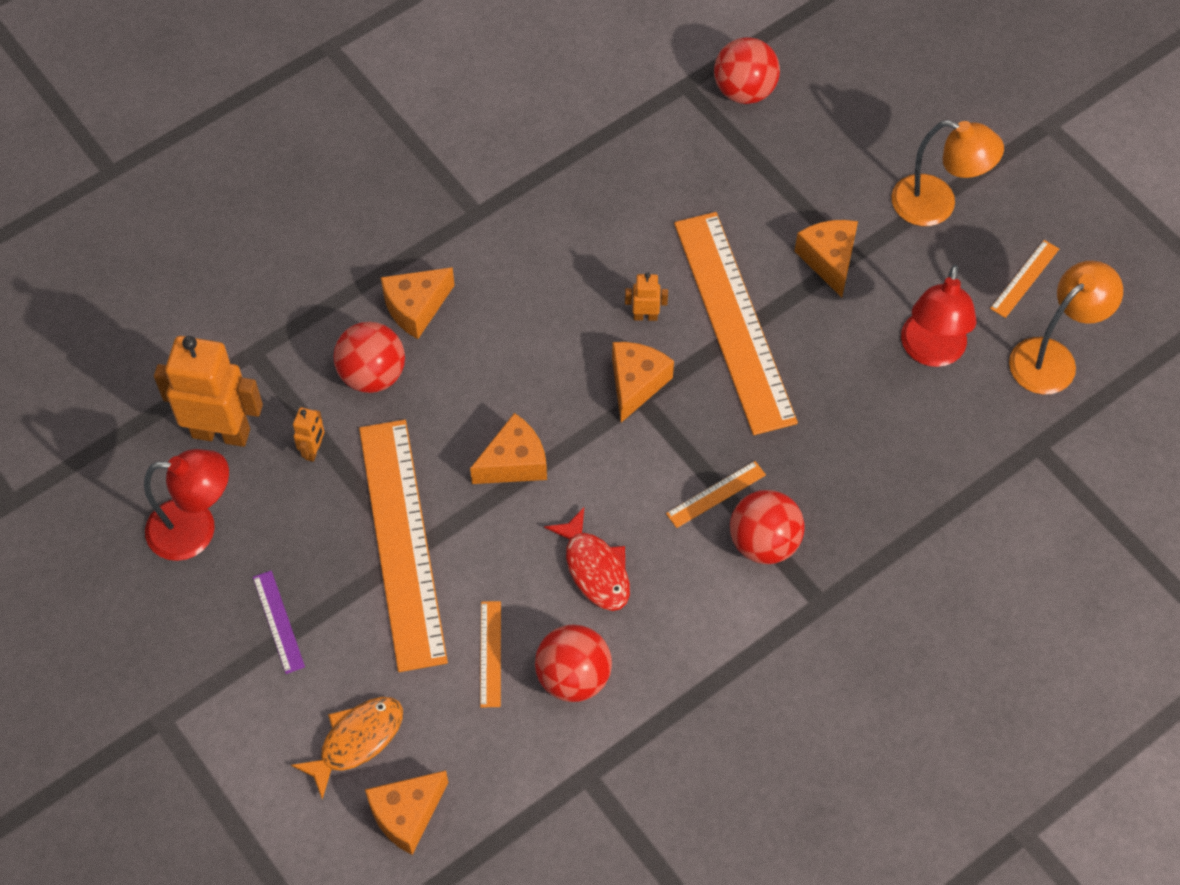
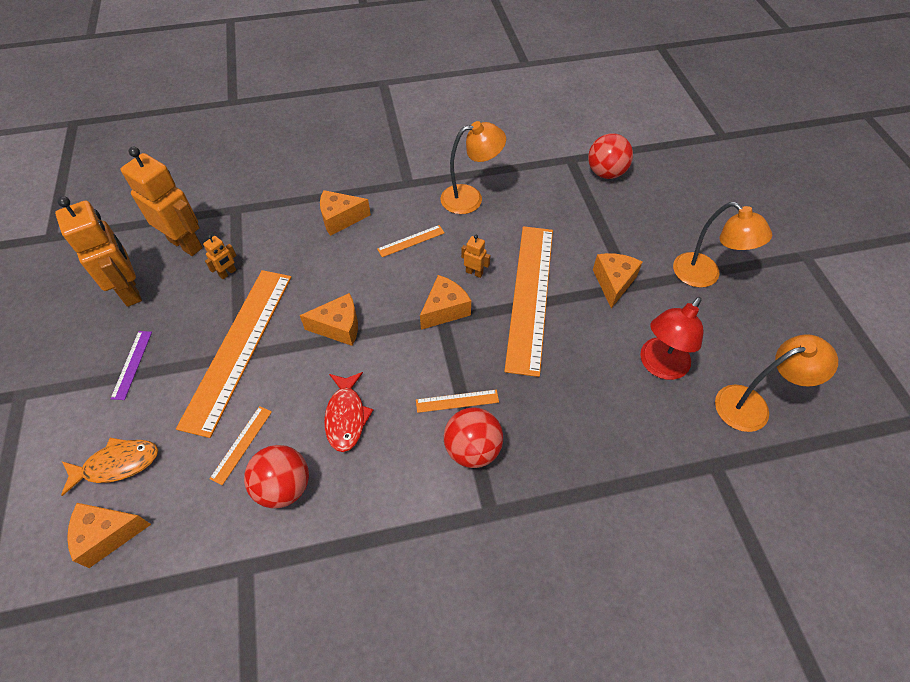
camera: 25 degrees right, 5 degrees down
red lamp [144,449,229,561] -> orange robot [55,196,142,307]
red ball [333,322,405,393] -> none
orange ruler [990,240,1059,318] -> orange ruler moved to [377,225,445,257]
none -> orange lamp [440,121,506,214]

